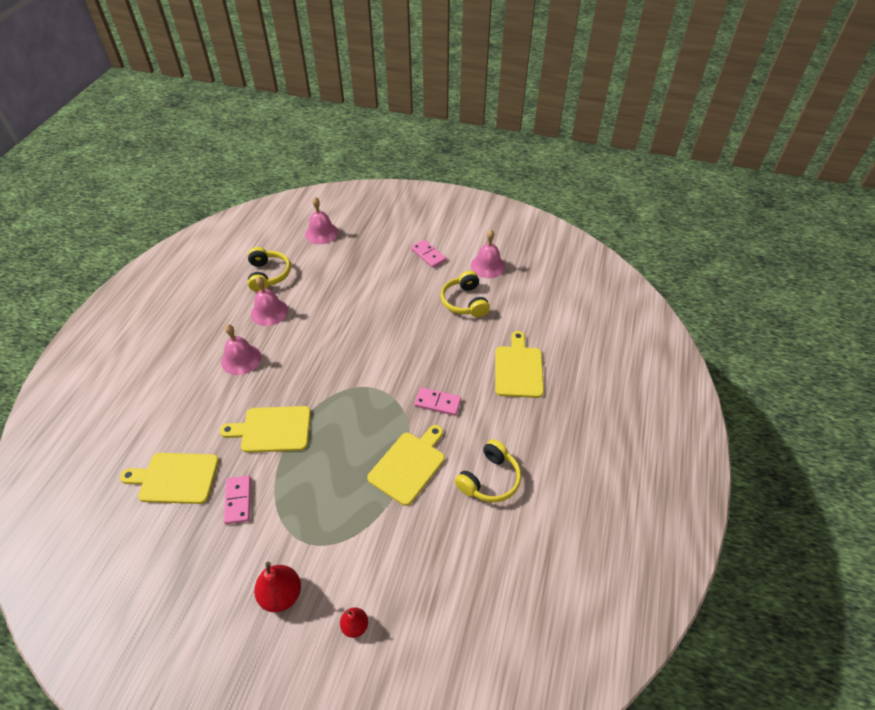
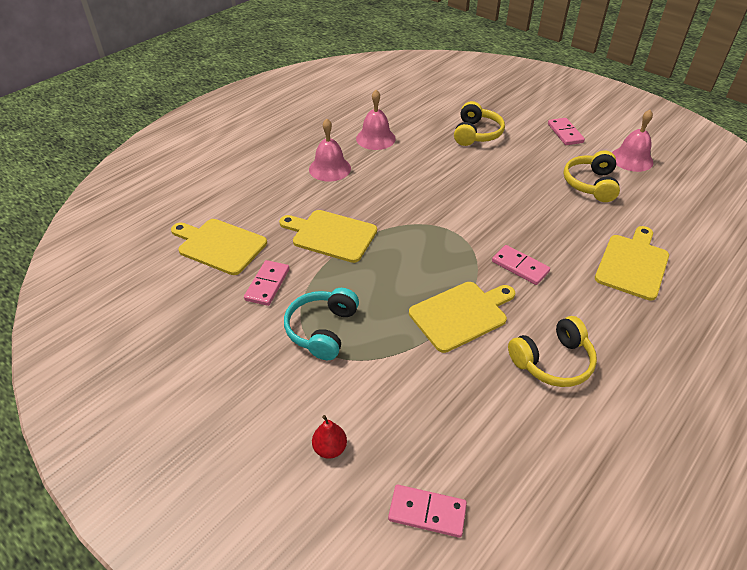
camera: 25 degrees right, 5 degrees down
yellow headphones [248,247,291,292] -> yellow headphones moved to [454,101,505,146]
red pear [254,562,301,612] -> none
pink bell [305,197,338,244] -> none
none -> turquoise headphones [284,288,359,360]
none -> pink domino [388,485,467,538]

